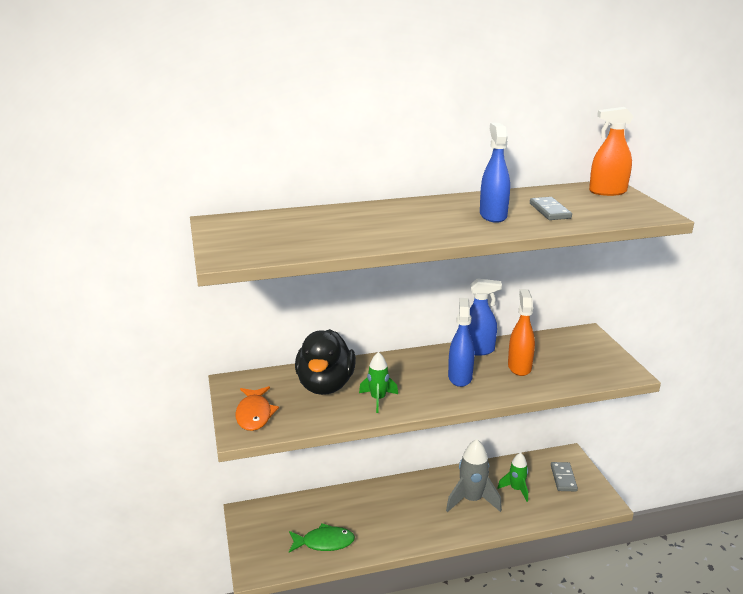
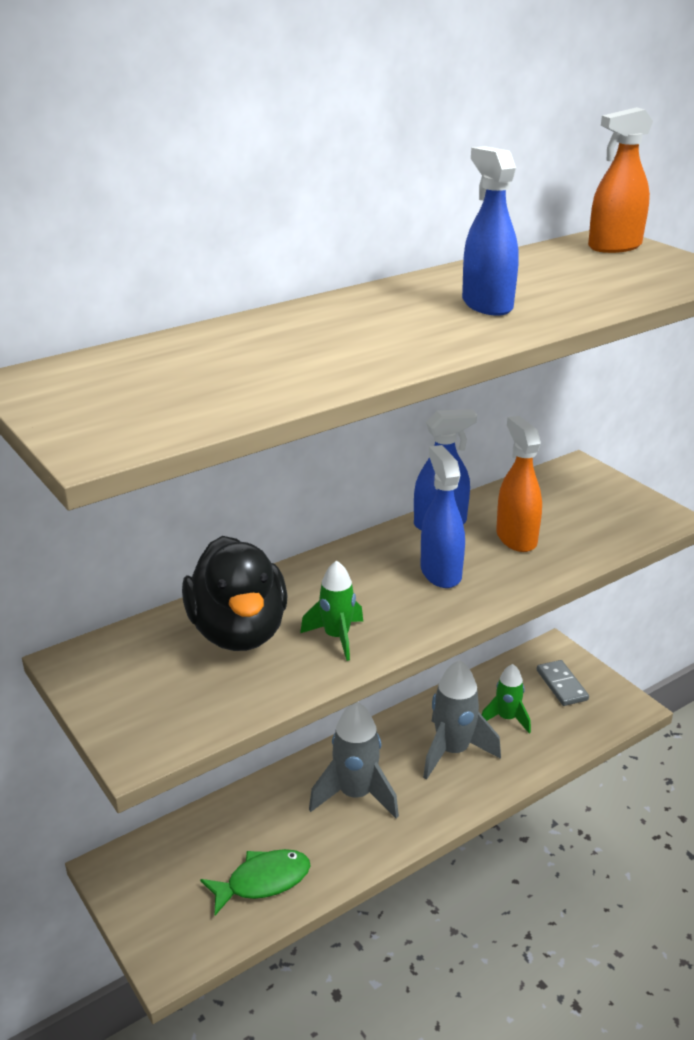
camera: 20 degrees left, 5 degrees up
orange fish [235,386,279,431] -> none
grey domino [530,197,572,220] -> none
none -> grey rocket [309,702,399,819]

